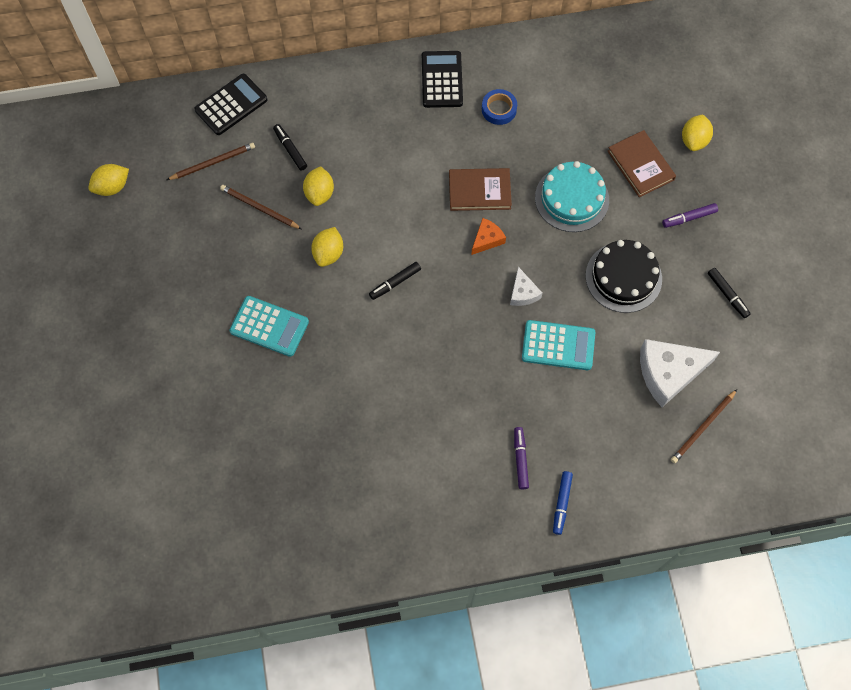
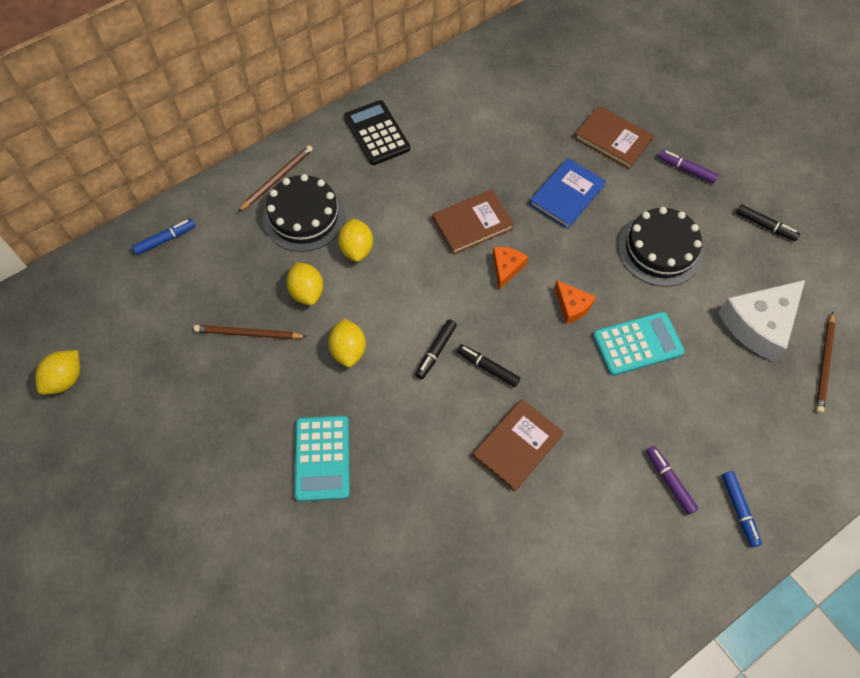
camera: 25 degrees left, 5 degrees down
brown pencil [167,143,255,180] -> brown pencil moved to [238,145,313,212]
black calculator [194,74,267,135] -> blue marker [132,219,195,255]
turquoise calculator [230,296,309,357] -> turquoise calculator turned 90 degrees clockwise [294,416,350,502]
black marker [273,124,307,171] -> black marker moved to [456,344,520,387]
blue tape [482,89,517,125] -> none
white cheese [510,267,542,306] -> orange cheese [555,281,596,324]
turquoise cake [535,161,609,232] -> blue book [529,158,606,229]
purple marker [662,203,718,228] -> purple marker turned 75 degrees clockwise [658,150,719,183]
yellow lemon [682,114,713,151] -> yellow lemon moved to [338,218,373,262]
none -> black cake [263,174,345,252]
none -> brown book [473,399,564,492]

